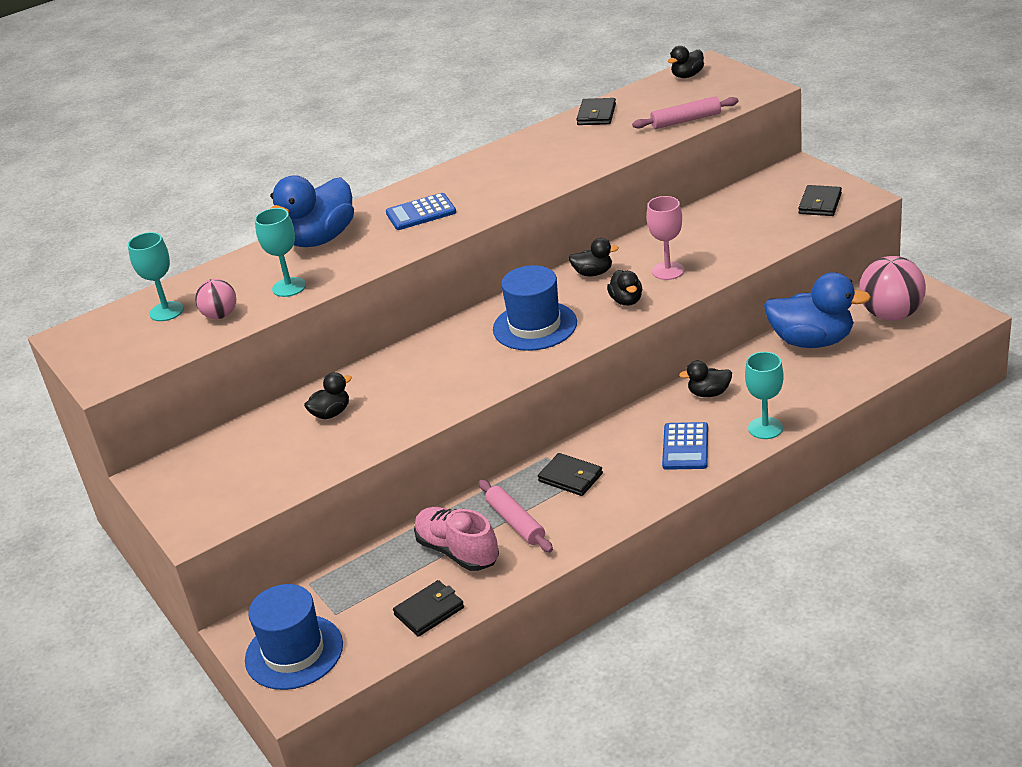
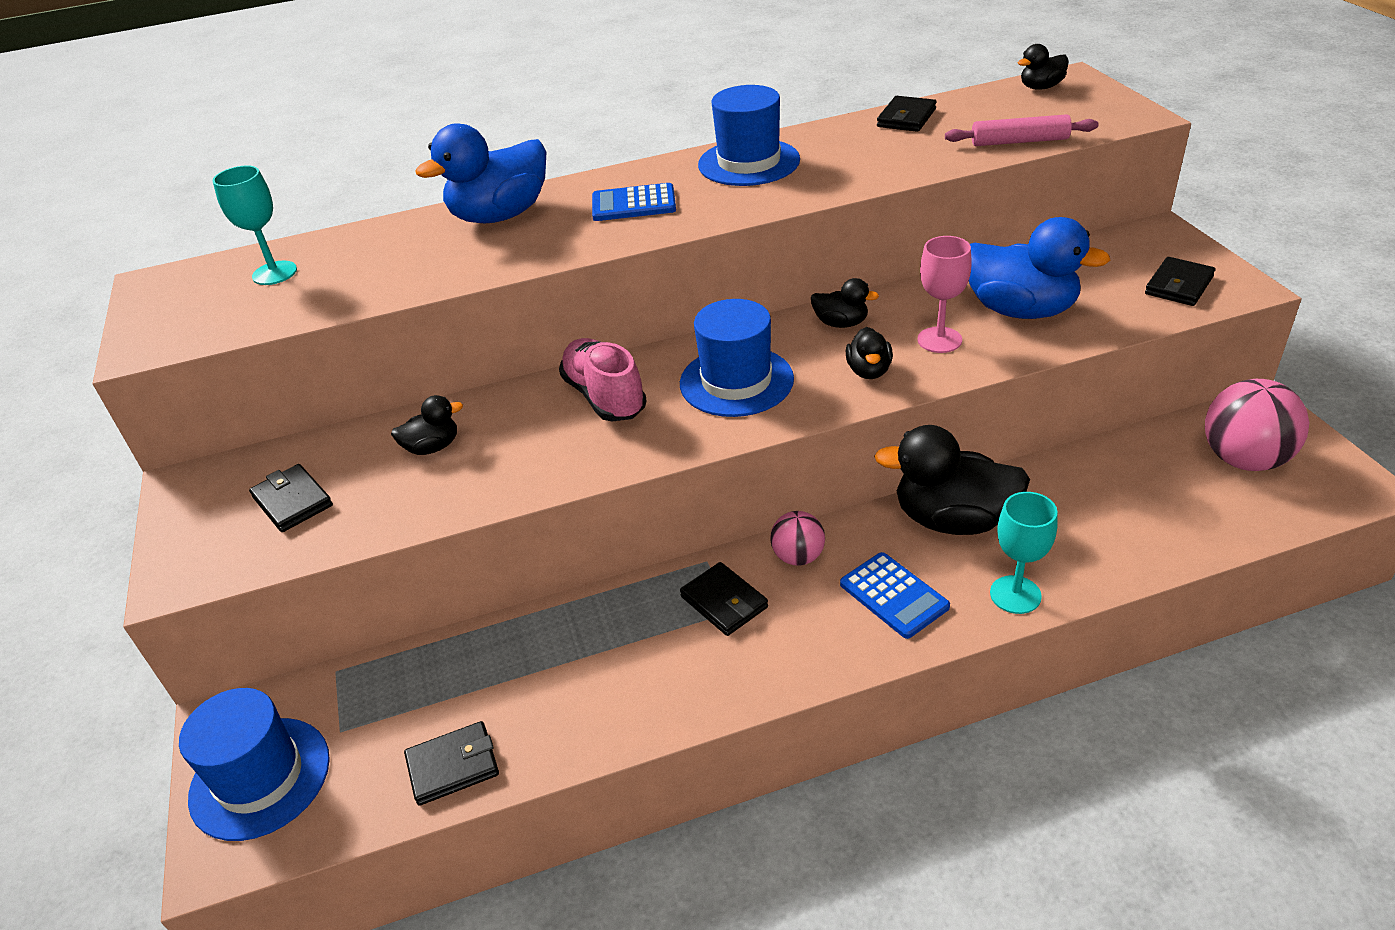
camera: 15 degrees right, 5 degrees up
pink ball [195,279,236,319] -> pink ball moved to [770,511,825,566]
turquoise goblet [255,208,306,297] -> none
pink shoe [414,507,499,571] -> pink shoe moved to [559,338,647,421]
pink rolling pin [479,480,553,552] -> none
blue calculator [662,422,708,470] -> blue calculator turned 60 degrees counterclockwise [840,552,950,639]
black duck [679,361,732,397] -> black duck [874,425,1030,535], size x2.01
blue duck [764,272,871,348] -> blue duck moved to [969,217,1110,319]
none -> black wallet [249,464,333,532]
none -> blue hat [698,85,800,186]

